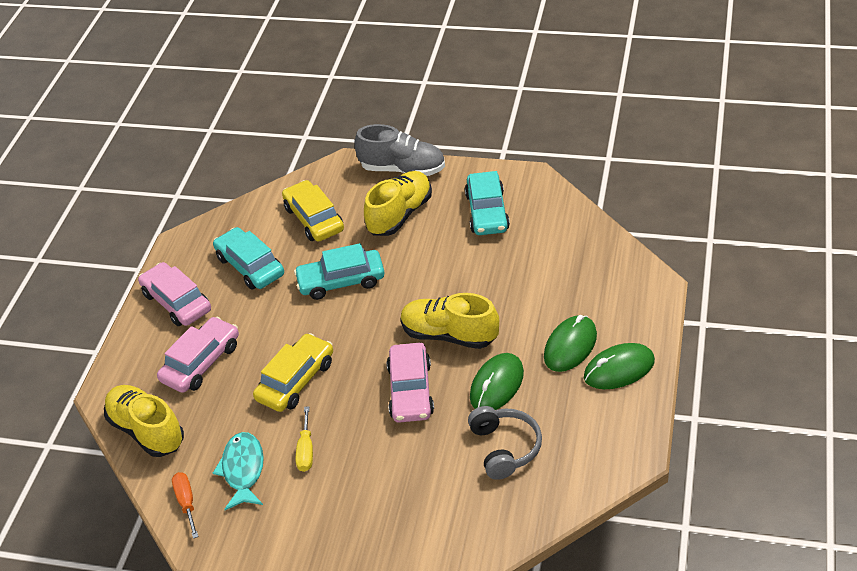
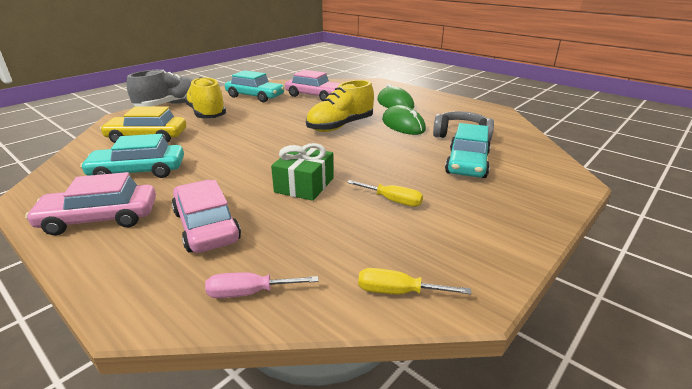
camera: 65 degrees left, 15 degrees down
yellow shoe [104,385,184,457] -> pink screwdriver [205,272,319,298]
orange screwdriver [172,472,199,539] -> yellow screwdriver [358,268,471,294]
turquoise fish [213,432,264,510] -> none
yellow car [253,333,333,412] -> green gift [271,143,334,201]
turquoise car [294,243,384,300] -> turquoise car moved to [445,123,491,178]
pink car [387,343,434,423] -> pink car moved to [285,70,341,101]
green mouse [584,343,655,389] -> none

